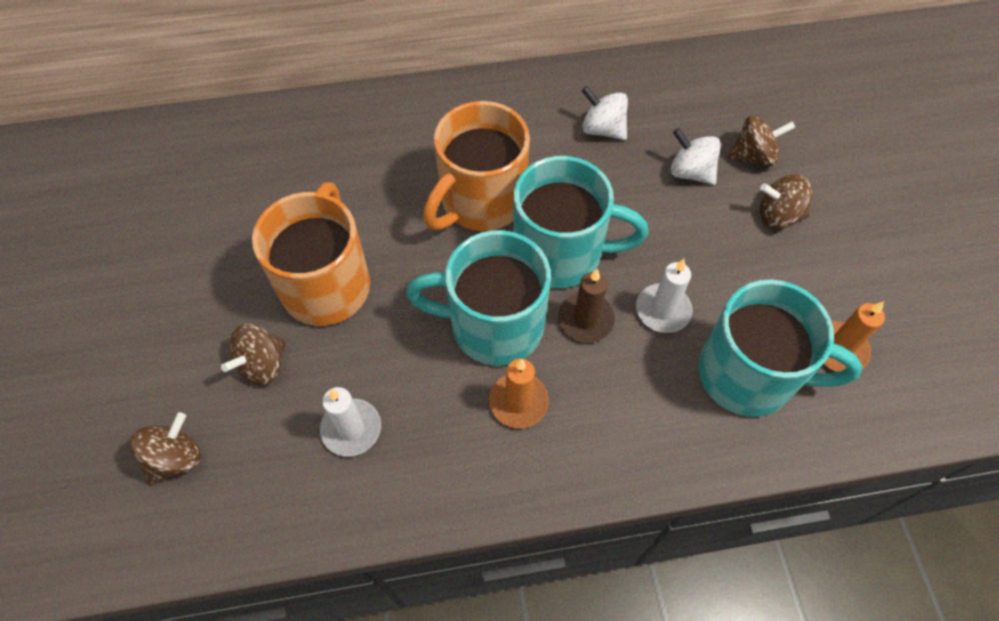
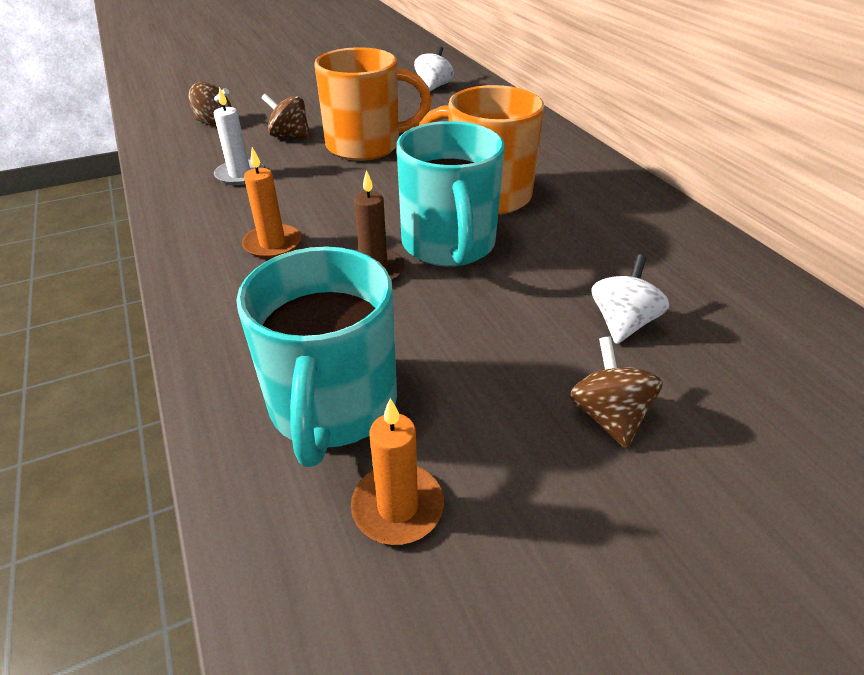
camera: 75 degrees right, 20 degrees down
turquoise mug [406,230,551,366] -> none
white spinning top [582,86,628,140] -> white spinning top moved to [414,46,454,91]
white candle [636,259,692,333] -> none
brown spinning top [728,116,795,167] -> none

